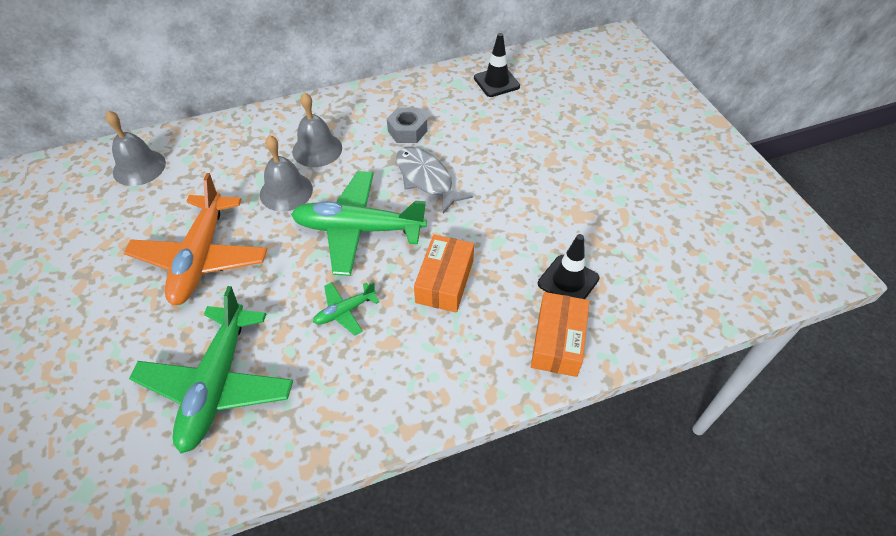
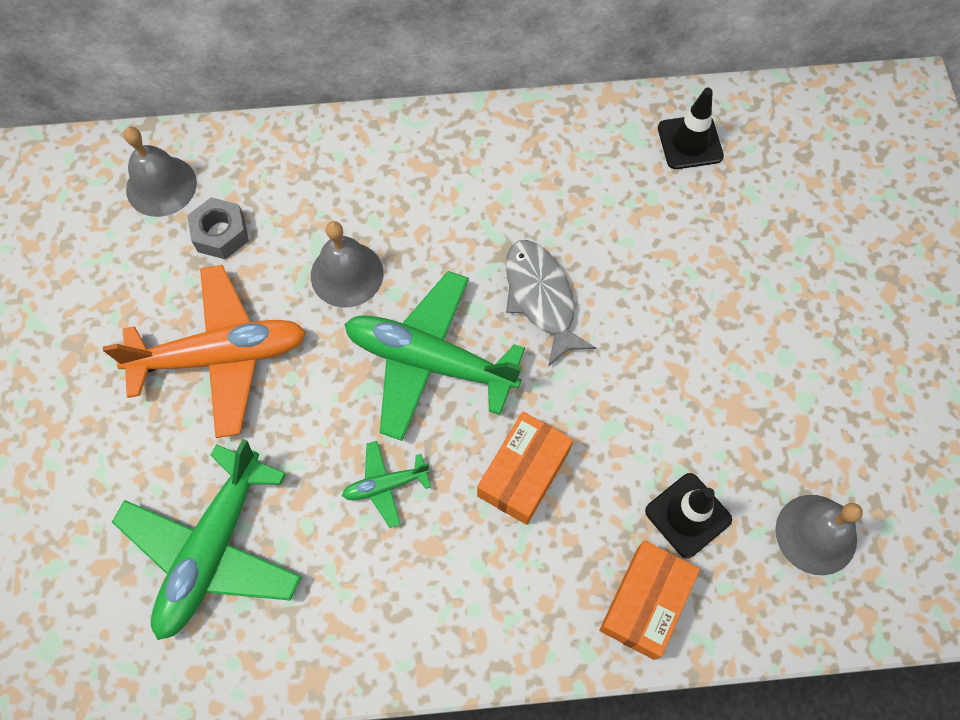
camera: 15 degrees right, 15 degrees up
orange plane [124,173,267,305] -> orange plane turned 120 degrees counterclockwise [103,265,306,438]
grey bell [292,92,342,167] -> grey bell moved to [776,495,863,575]
grey nut [387,107,427,143] -> grey nut moved to [187,197,249,259]

